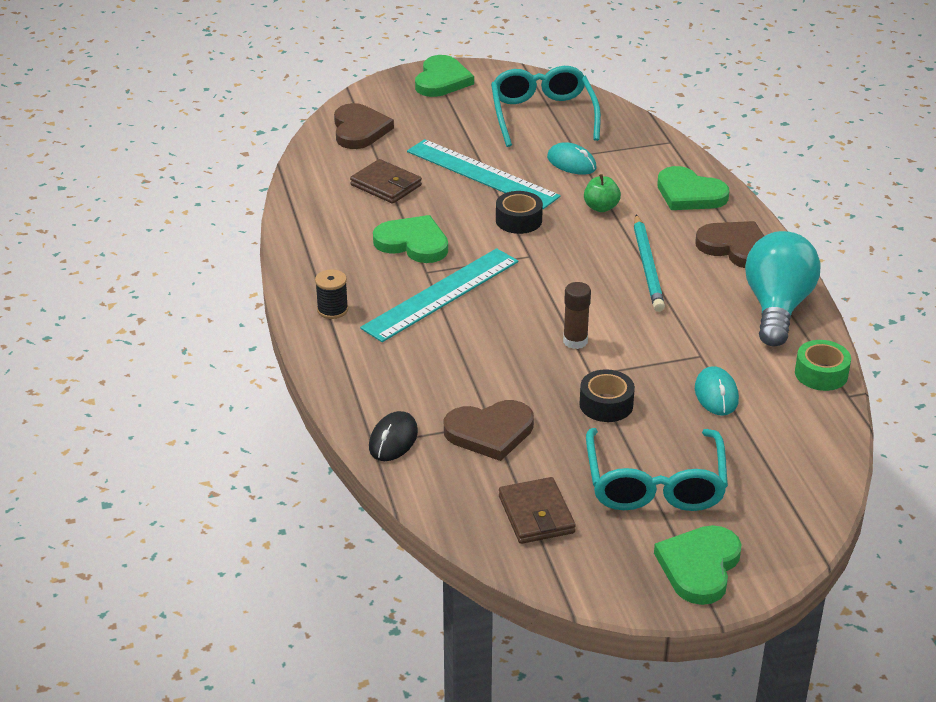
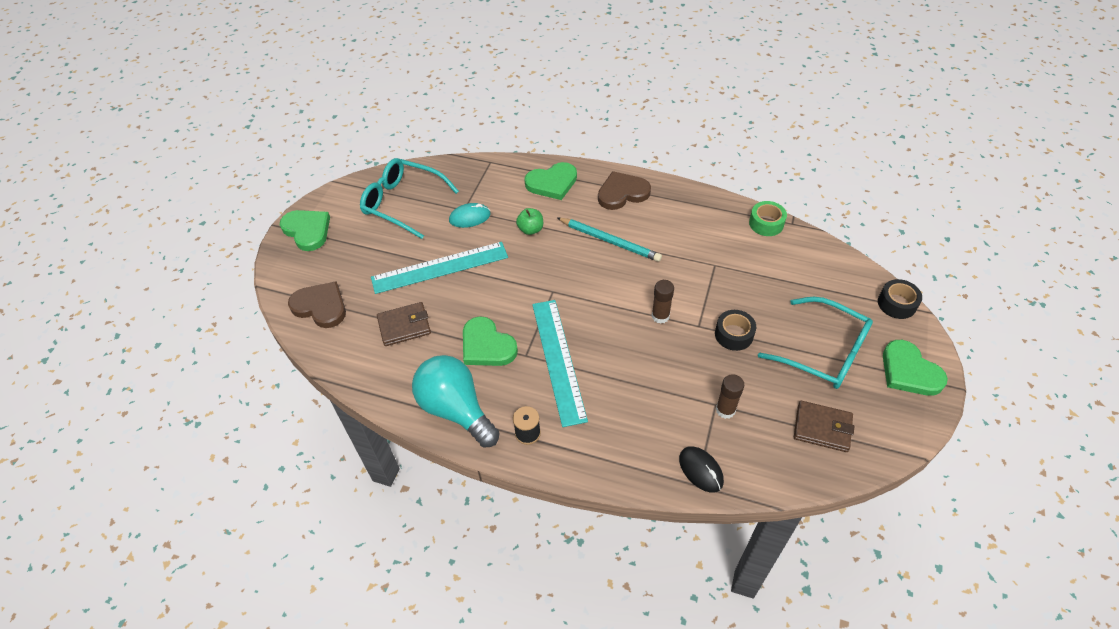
camera: 55 degrees left, 15 degrees up
green heart [373,215,448,263] -> green heart turned 105 degrees counterclockwise [463,316,518,366]
brown heart [444,400,534,461] -> brown glue stick [716,374,744,419]
black tape [496,191,543,234] -> black tape moved to [878,279,922,319]
turquoise mouse [695,366,739,416] -> none
turquoise light bulb [745,231,820,346] -> turquoise light bulb moved to [412,355,500,448]

